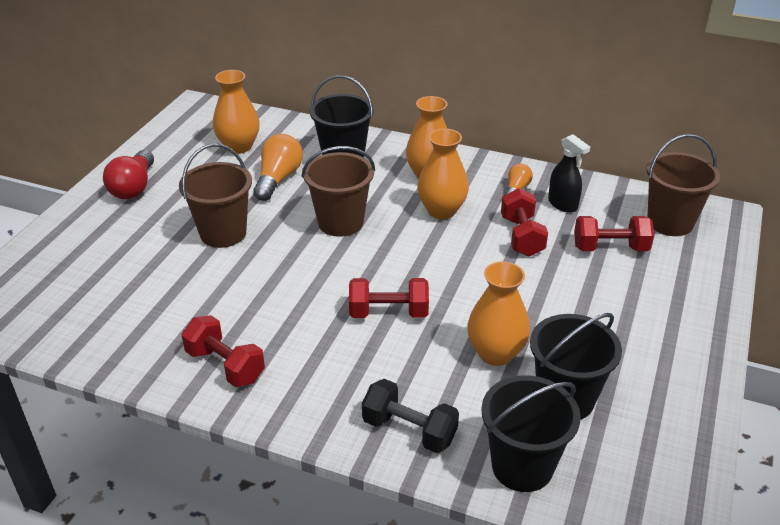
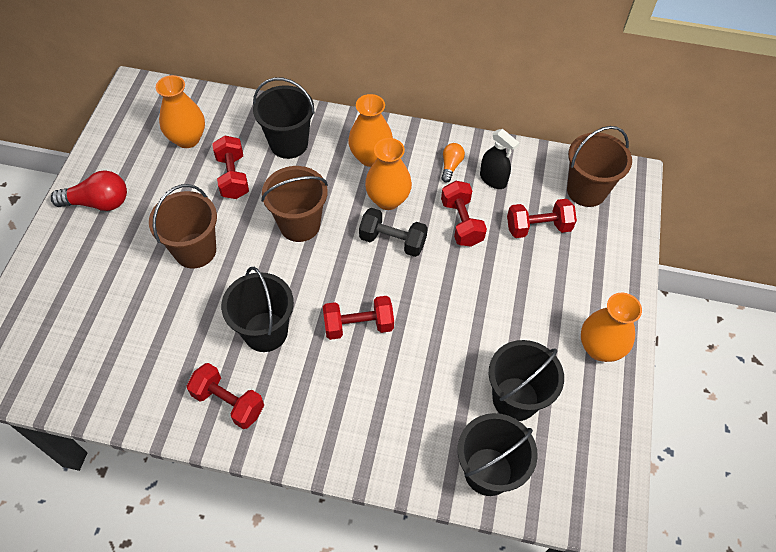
camera: 10 degrees left, 20 degrees up
red light bulb [103,150,154,199] -> red light bulb turned 90 degrees counterclockwise [51,170,127,211]
orange light bulb [253,134,303,201] -> red dumbbell [212,136,249,199]
black dumbbell [362,379,459,453] -> black dumbbell moved to [359,208,428,257]
orange vase [467,261,530,366] -> orange vase moved to [581,293,642,362]
none -> black bucket [221,267,294,352]

